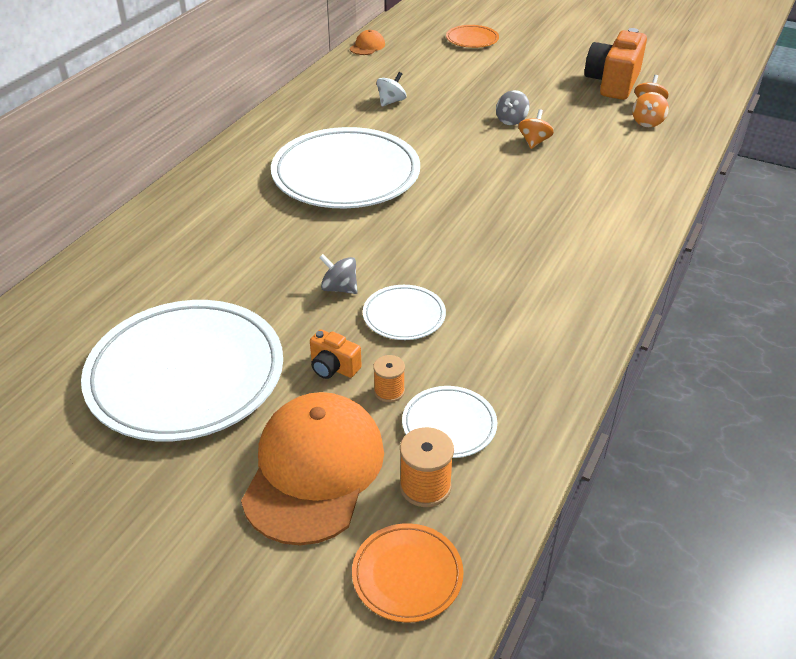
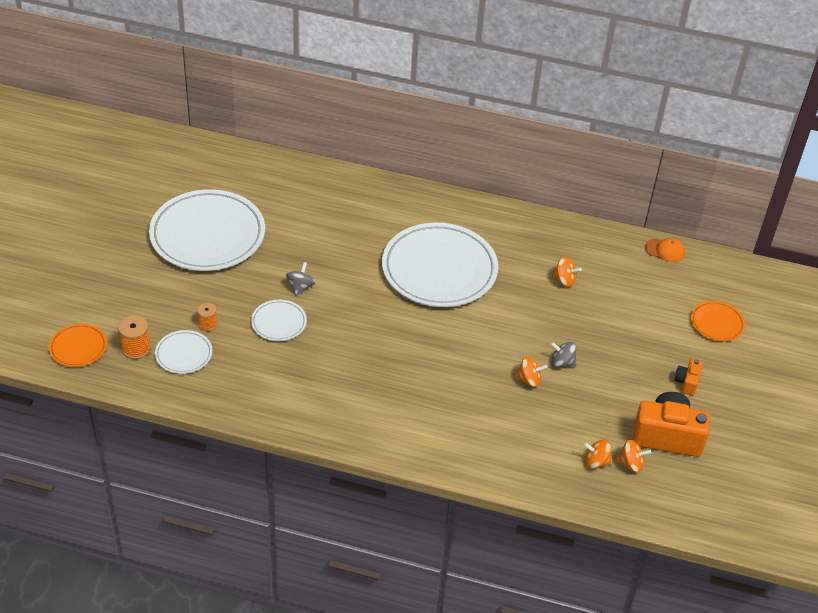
camera: 75 degrees right, 5 degrees up
orange cap [241,392,384,545] -> none
orange camera [310,329,362,379] -> orange camera moved to [674,359,703,396]
white spinning top [377,72,406,107] -> orange spinning top [552,257,582,287]

